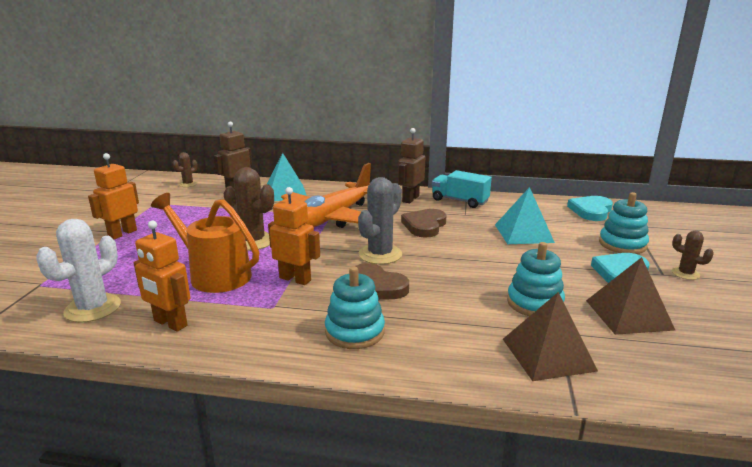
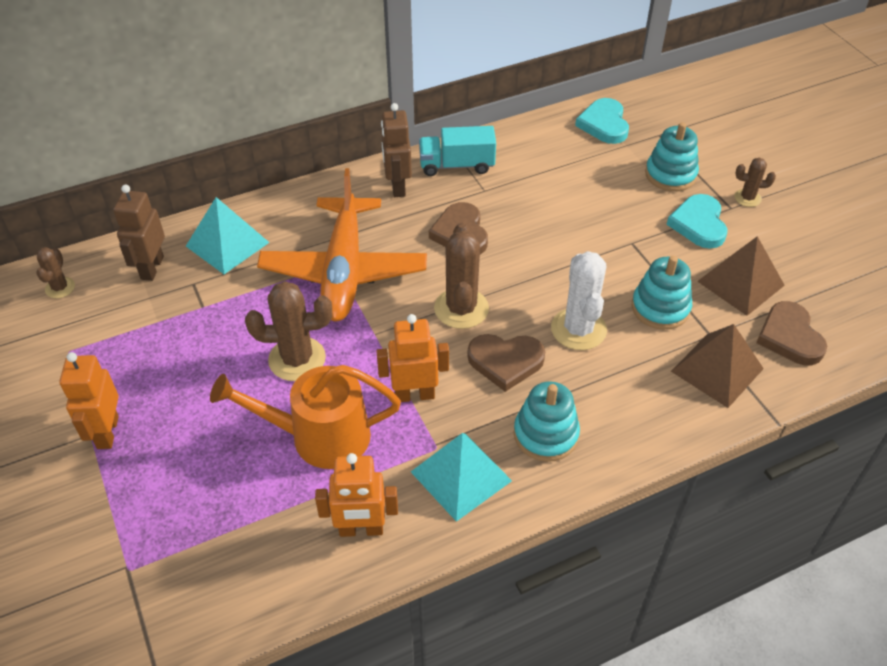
camera: 35 degrees left, 25 degrees up
white cactus [36,219,121,323] -> white cactus moved to [551,251,607,350]
grey cactus [358,177,402,264] -> brown cactus [434,223,489,329]
turquoise pyramid [495,187,555,244] -> turquoise pyramid moved to [411,433,512,522]
none -> brown heart [756,301,827,365]

